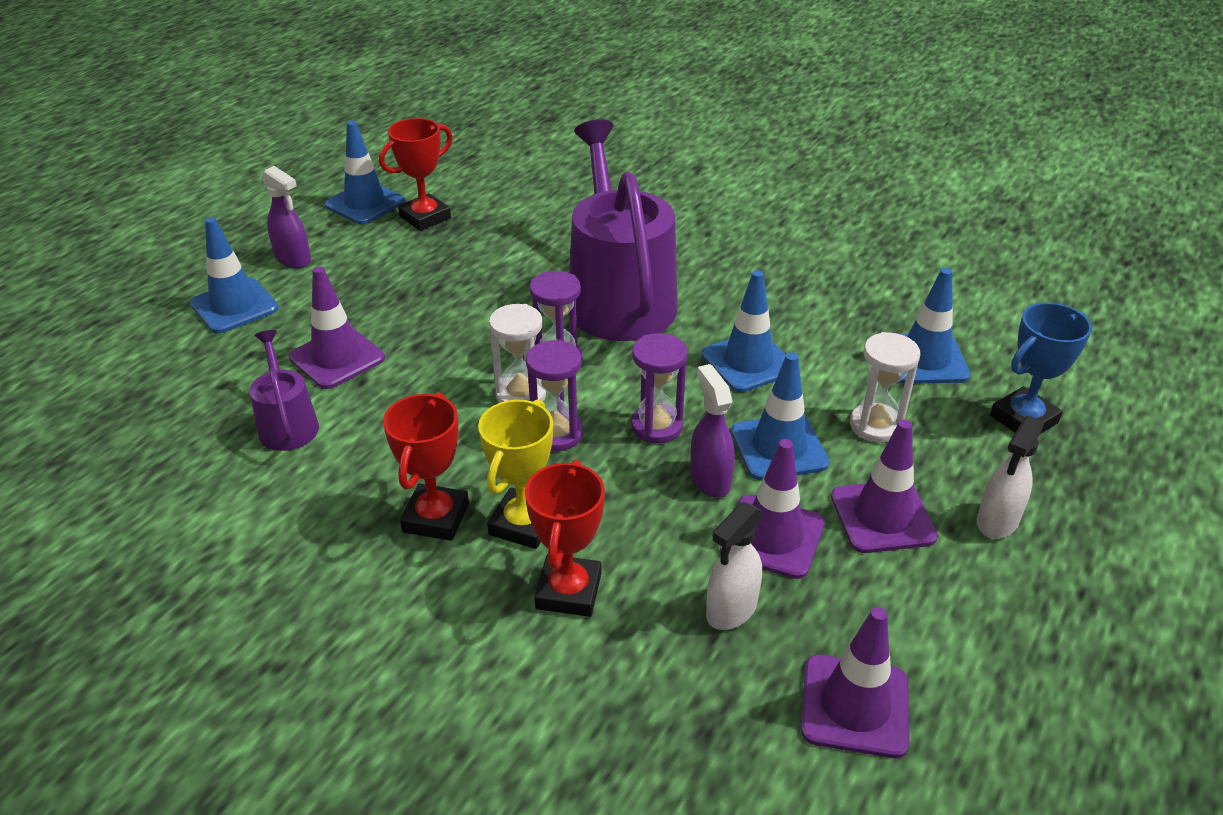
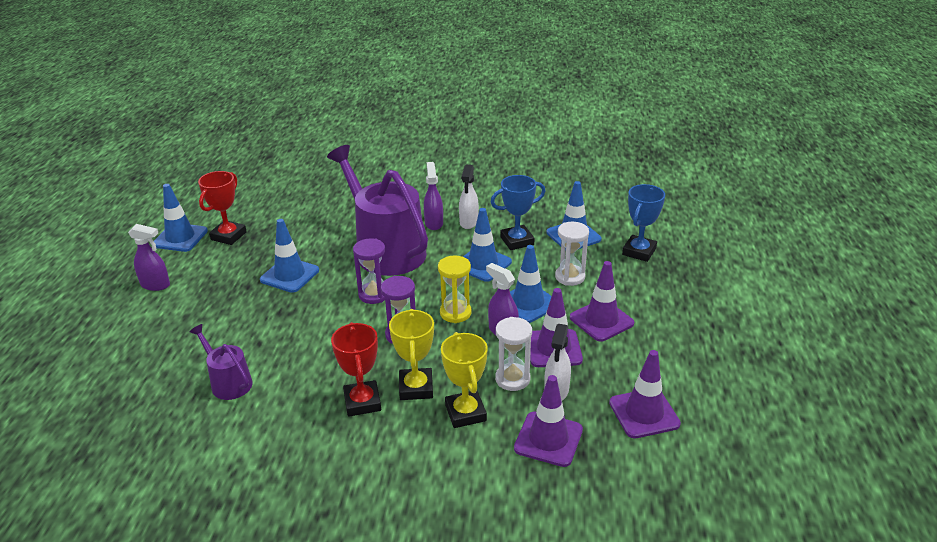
camera: 25 degrees left, 5 degrees down
blue traffic cone [190,217,279,333] -> blue traffic cone moved to [260,219,319,293]
purple traffic cone [289,266,385,389] -> purple traffic cone moved to [514,375,583,467]
white hourglass [489,304,546,403] -> white hourglass moved to [495,317,532,391]
red trophy [525,460,605,617] -> yellow trophy [441,332,488,428]
purple hourglass [631,333,687,444] -> yellow hourglass [438,255,472,323]
white spray bottle [977,415,1044,539] -> white spray bottle moved to [459,165,479,229]
none -> purple spray bottle [424,162,443,230]
none -> blue trophy [491,175,546,250]

